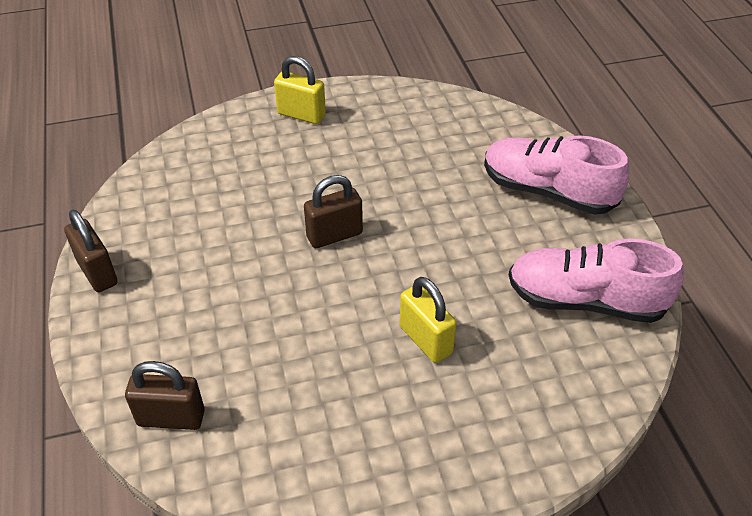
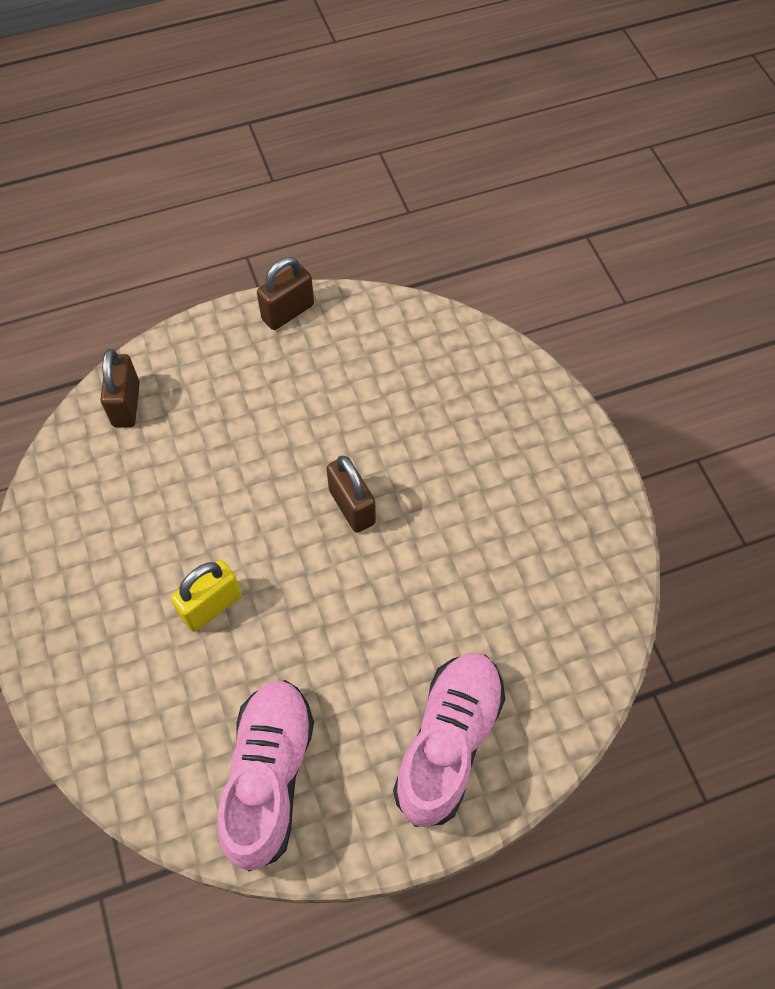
camera: 85 degrees right, 15 degrees up
yellow padlock [274,56,326,124] -> none

